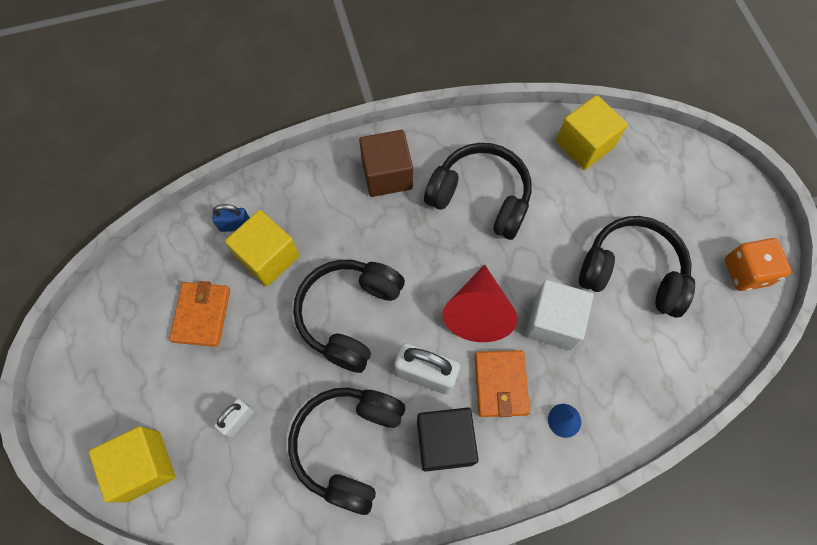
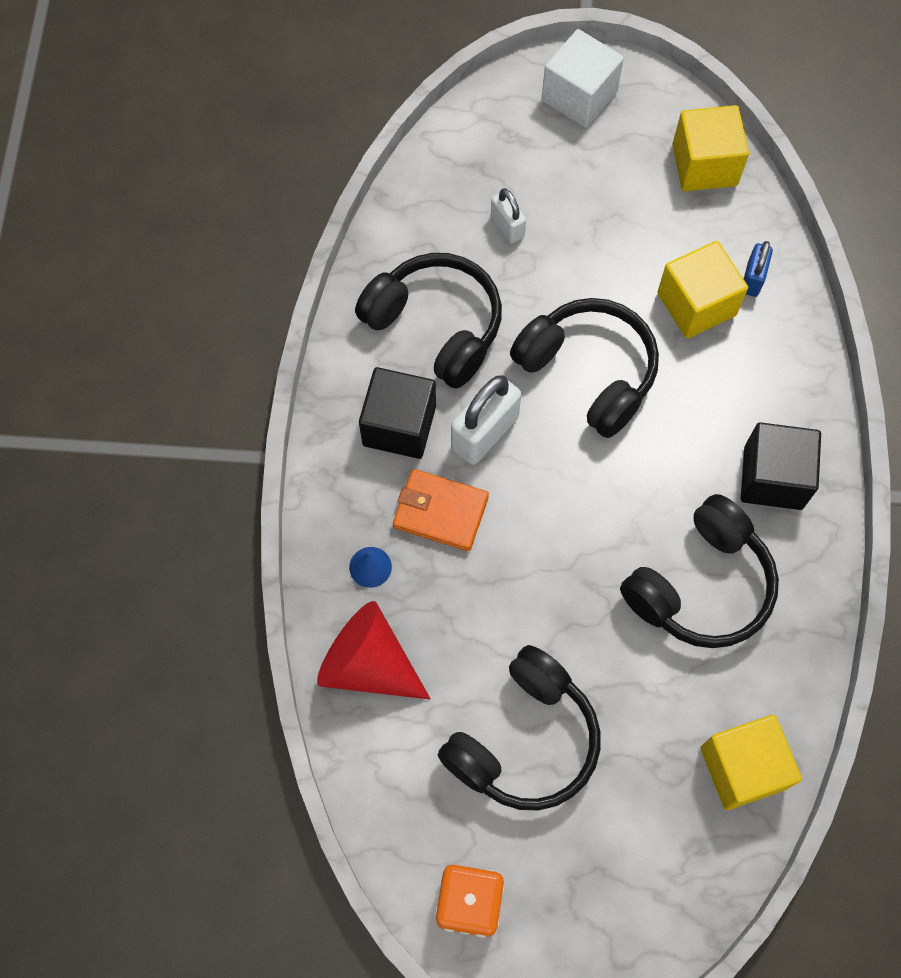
camera: 110 degrees right, 0 degrees up
yellow cube [89,426,176,502] -> yellow cube moved to [672,105,749,191]
orange wallet [169,281,230,347] -> none
brown cube [359,130,413,197] -> black cube [741,422,821,510]
red cone [442,265,518,342] -> red cone moved to [317,601,431,699]
white cube [525,280,593,350] -> white cube moved to [542,29,624,128]

